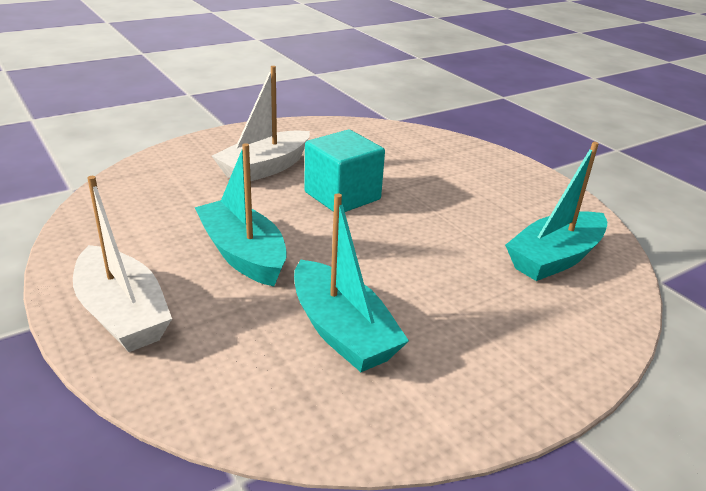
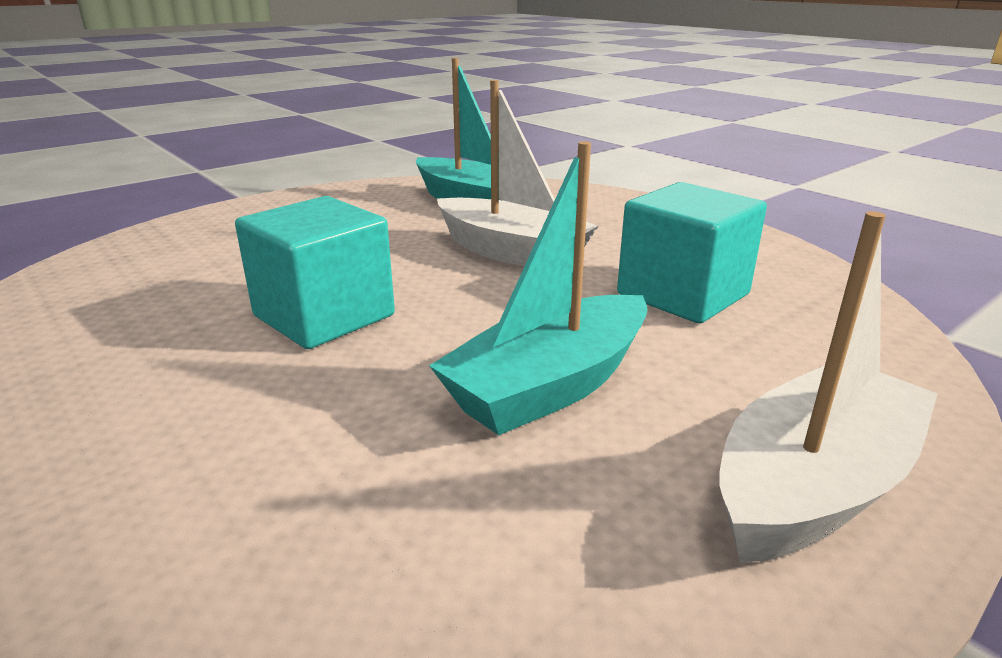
camera: 95 degrees left, 5 degrees down
white boat [212,66,310,181] -> white boat moved to [437,80,598,266]
turquoise boat [294,194,409,372] -> turquoise cube [617,182,767,324]

